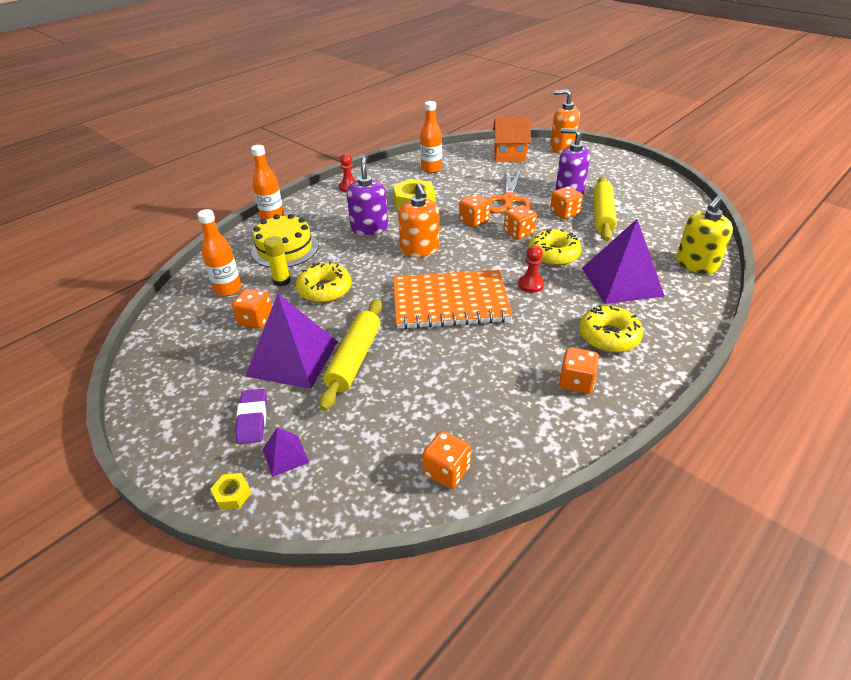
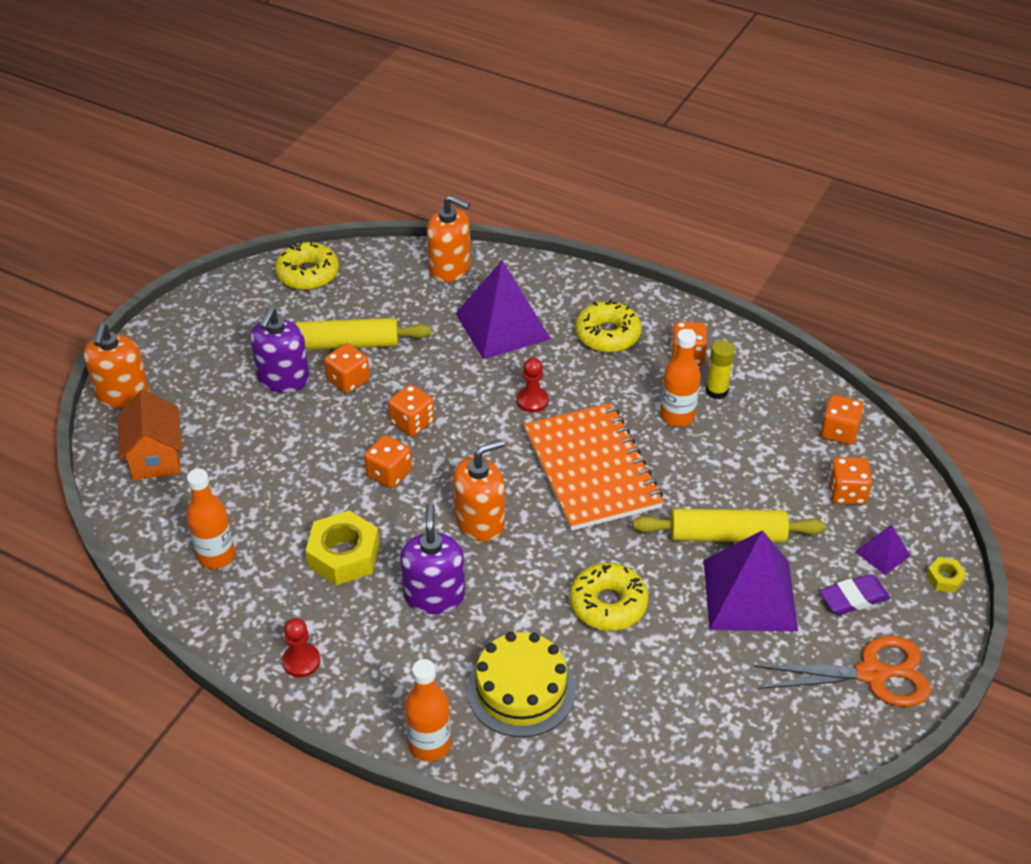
camera: 105 degrees left, 5 degrees up
orange bottle [197,209,242,296] -> orange bottle moved to [660,329,700,427]
orange dice [232,289,272,328] -> orange dice moved to [828,457,872,505]
yellow glue stick [264,236,291,287] -> yellow glue stick moved to [706,340,735,399]
purple soap dispenser [346,157,388,235] -> purple soap dispenser turned 105 degrees clockwise [400,503,465,614]
orange scissors [488,170,531,213] -> orange scissors moved to [754,636,931,707]
yellow donut [528,229,581,266] -> yellow donut moved to [275,241,339,290]
yellow soap dispenser [676,196,733,274] -> orange soap dispenser [427,195,471,282]

